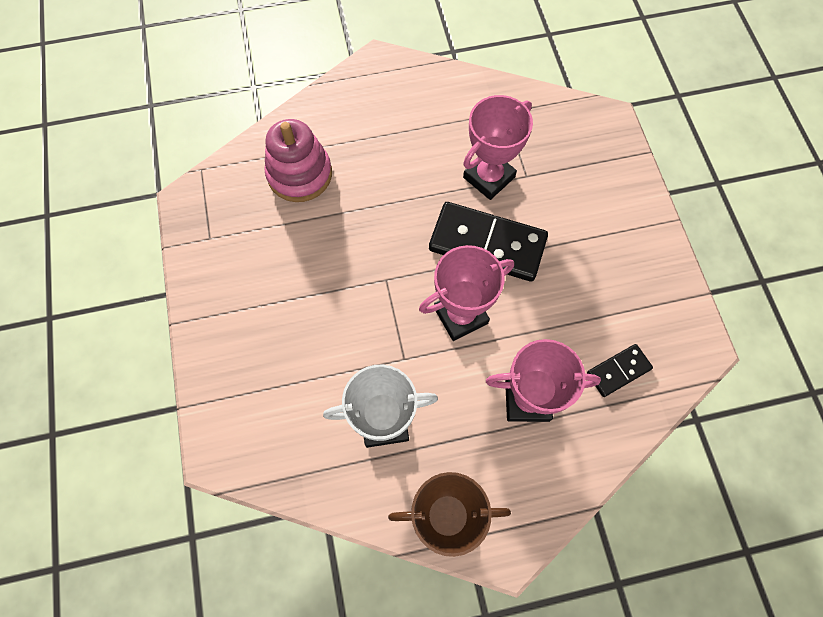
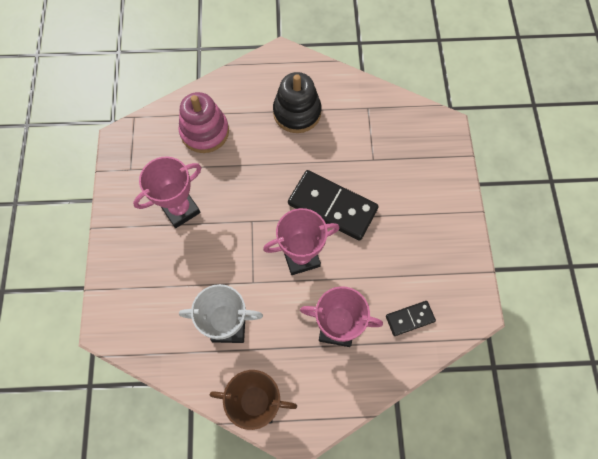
camera: 10 degrees right, 0 degrees up
pink trophy [463,95,533,200] -> pink trophy moved to [133,156,201,228]
none -> black stacking toy [273,72,322,133]

